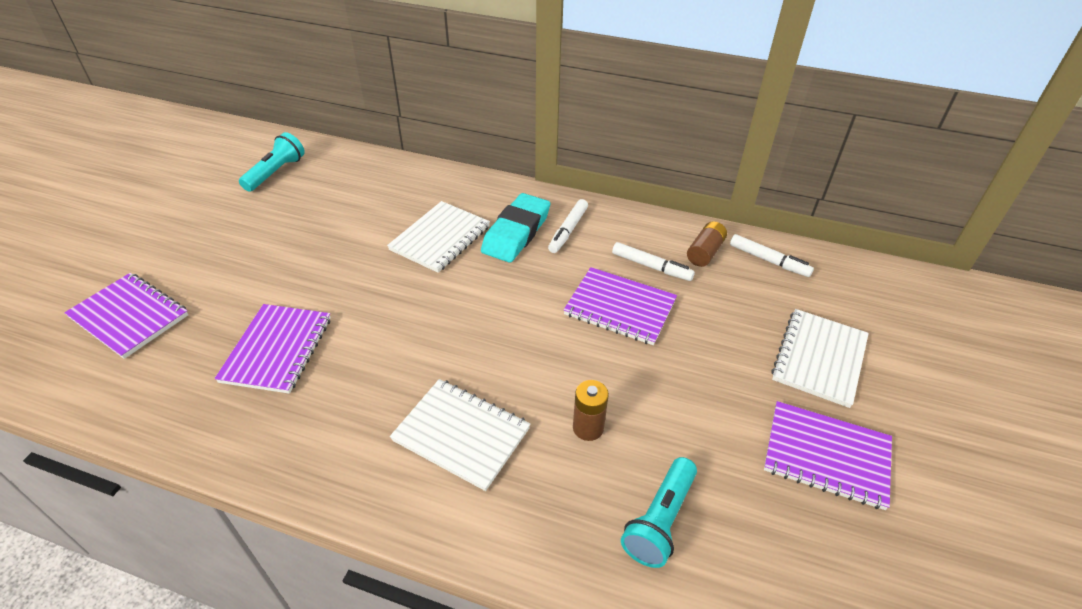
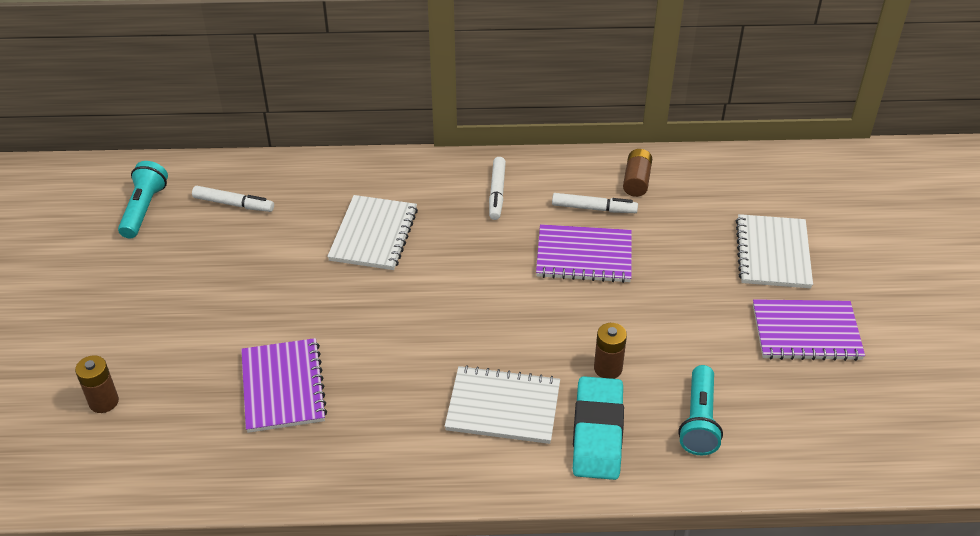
camera: 20 degrees left, 0 degrees up
purple notebook [64,273,188,359] -> brown battery [75,355,119,413]
turquoise eraser [481,193,550,262] -> turquoise eraser moved to [573,376,624,480]
white marker [730,234,814,277] -> white marker moved to [192,186,274,212]

